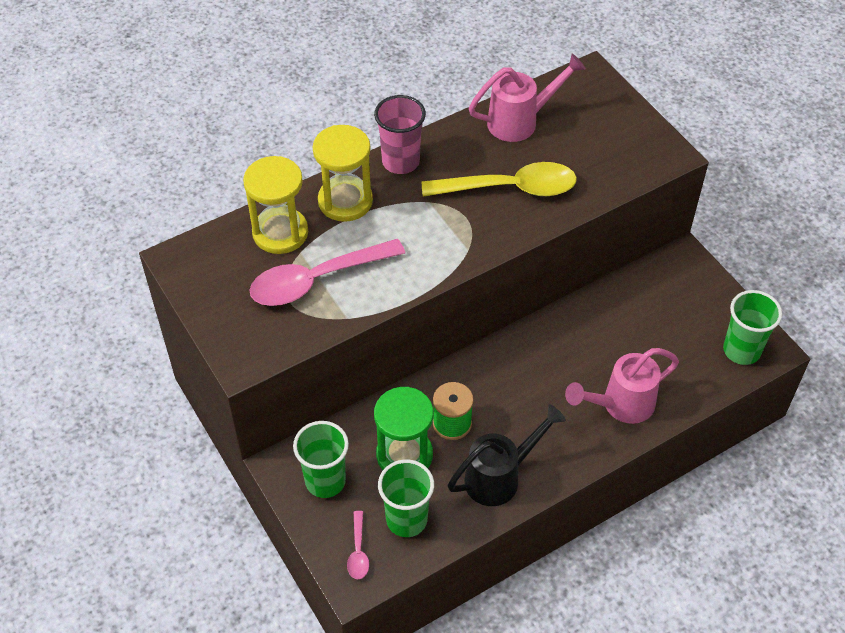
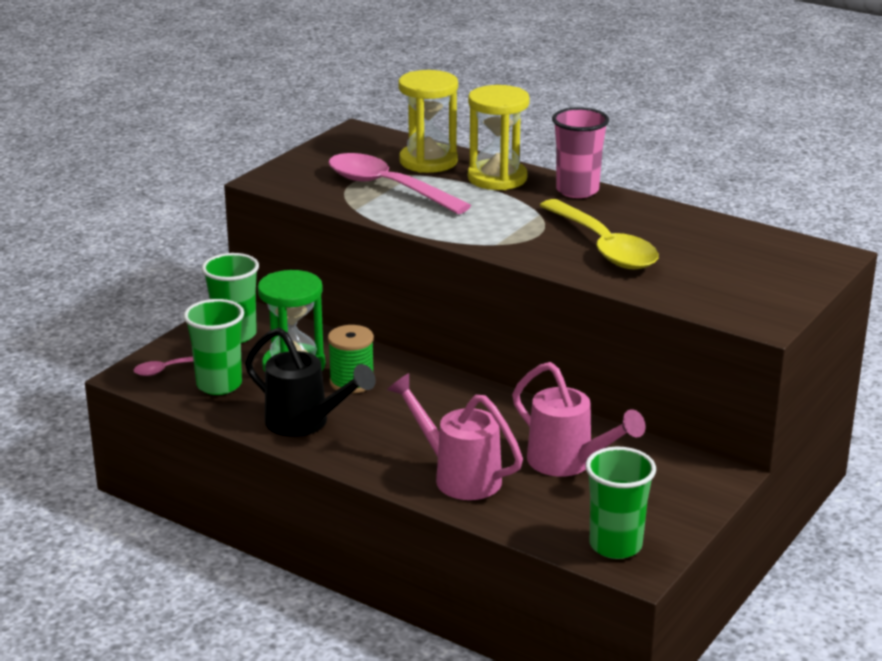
camera: 65 degrees right, 25 degrees down
pink watering can [469,54,586,142] -> pink watering can moved to [512,362,645,477]

